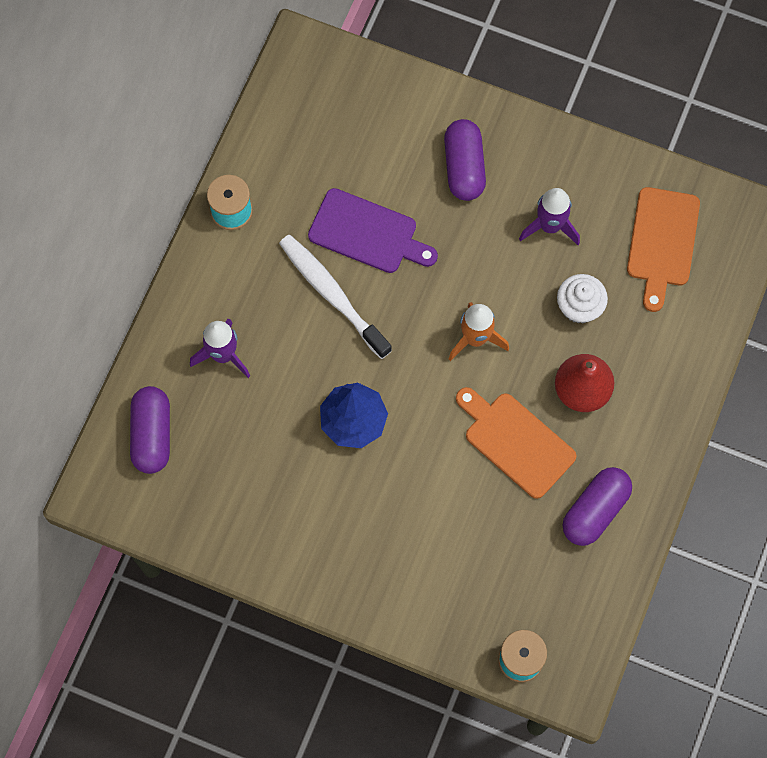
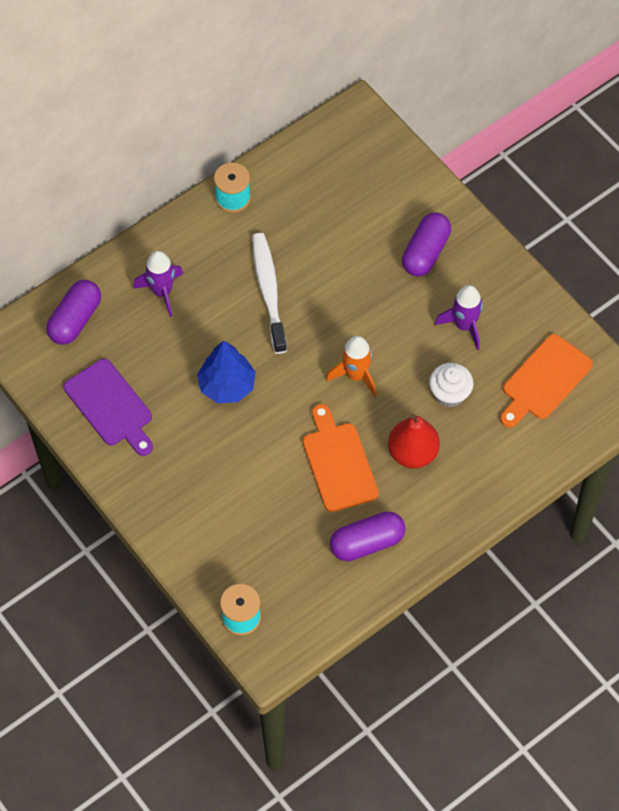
camera: 30 degrees right, 10 degrees down
purple cutting board [308,188,438,273] -> purple cutting board moved to [64,359,153,456]

